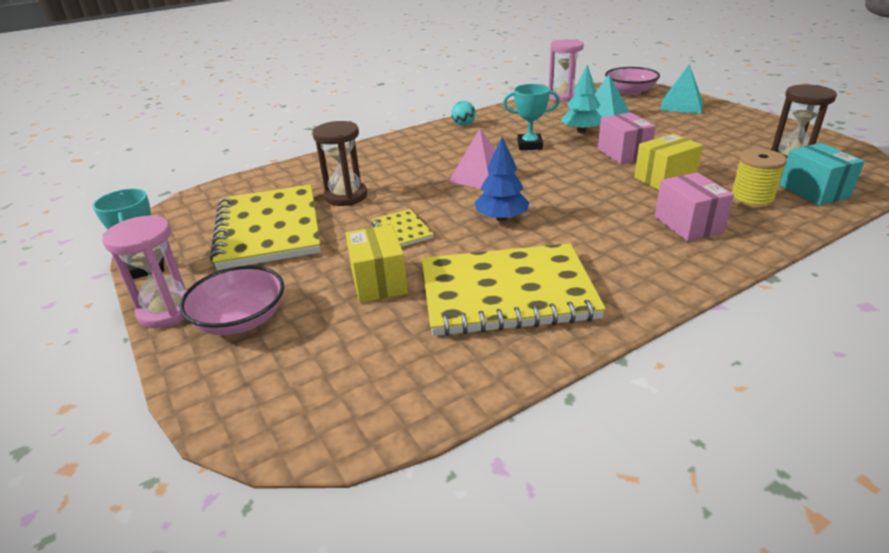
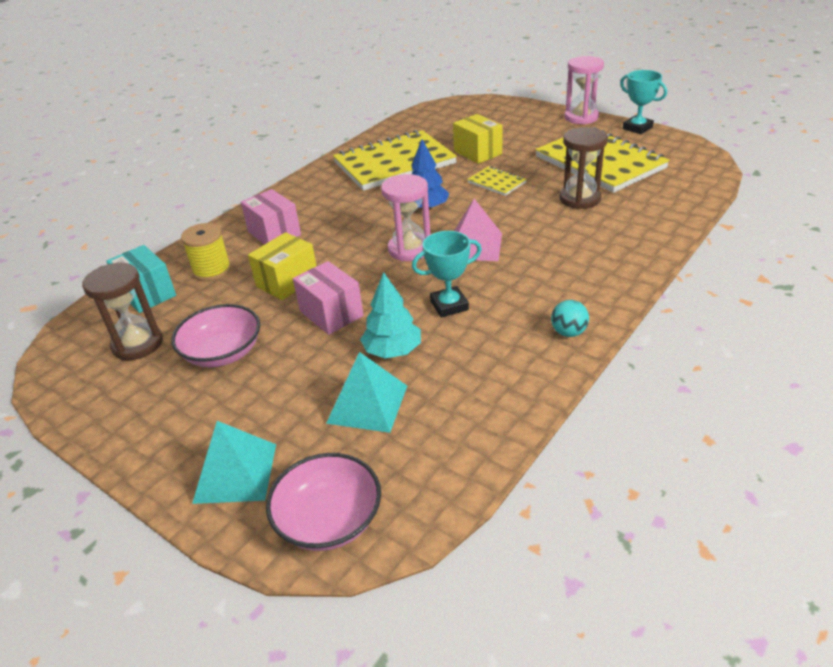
camera: 160 degrees right, 5 degrees up
pink bowl [180,266,284,335] -> pink bowl moved to [171,304,260,368]
pink hourglass [549,39,584,101] -> pink hourglass moved to [381,174,431,261]

